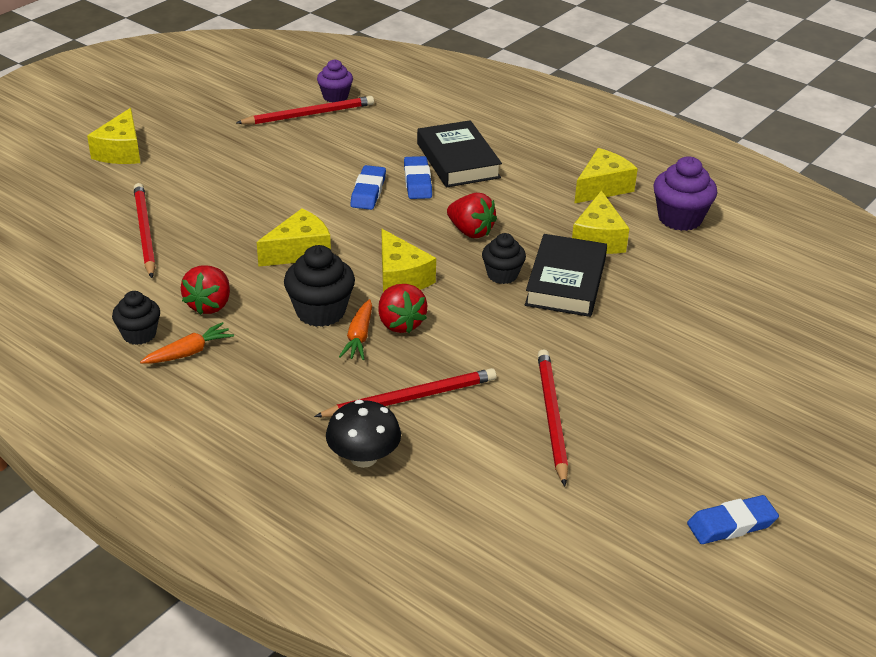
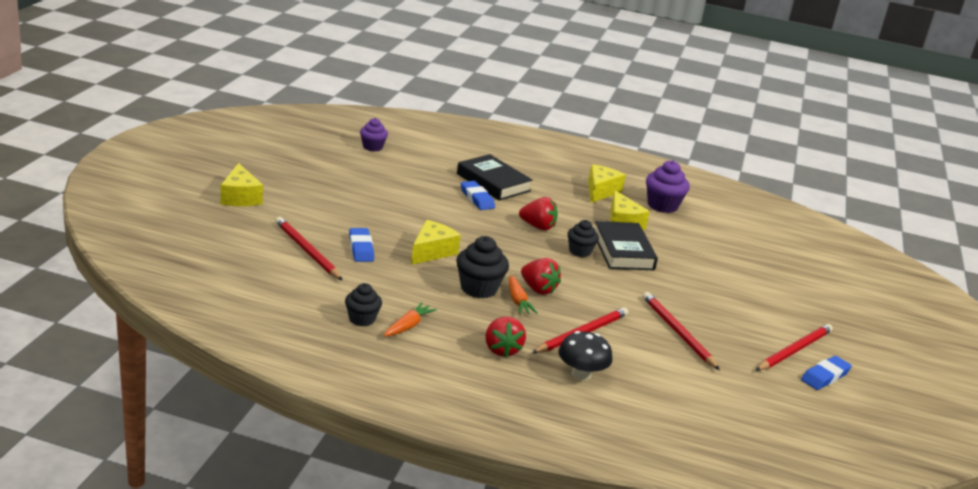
camera: 25 degrees left, 10 degrees down
red strawberry [181,266,230,315] -> red strawberry moved to [485,316,526,357]
red pencil [236,96,374,125] -> red pencil moved to [755,324,833,371]
blue eraser [350,165,386,210] -> blue eraser moved to [349,228,374,262]
yellow cheese [382,229,436,292] -> none

